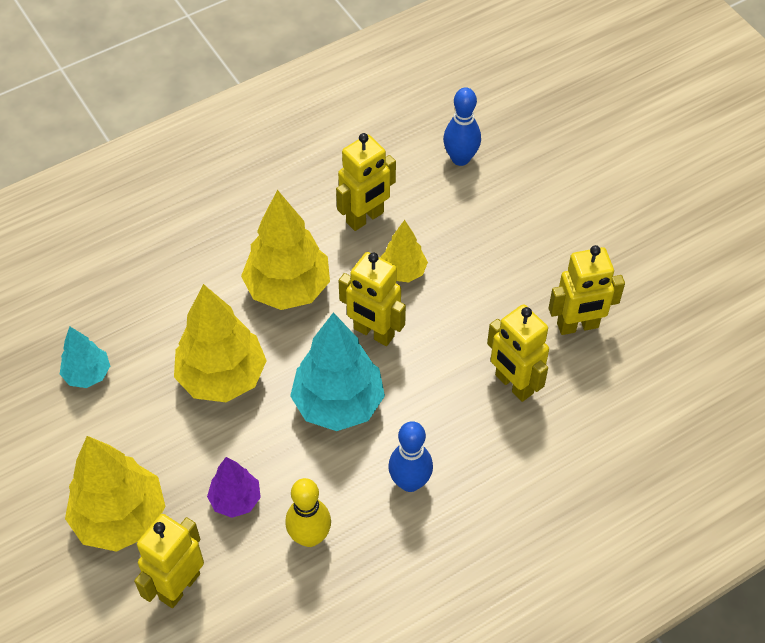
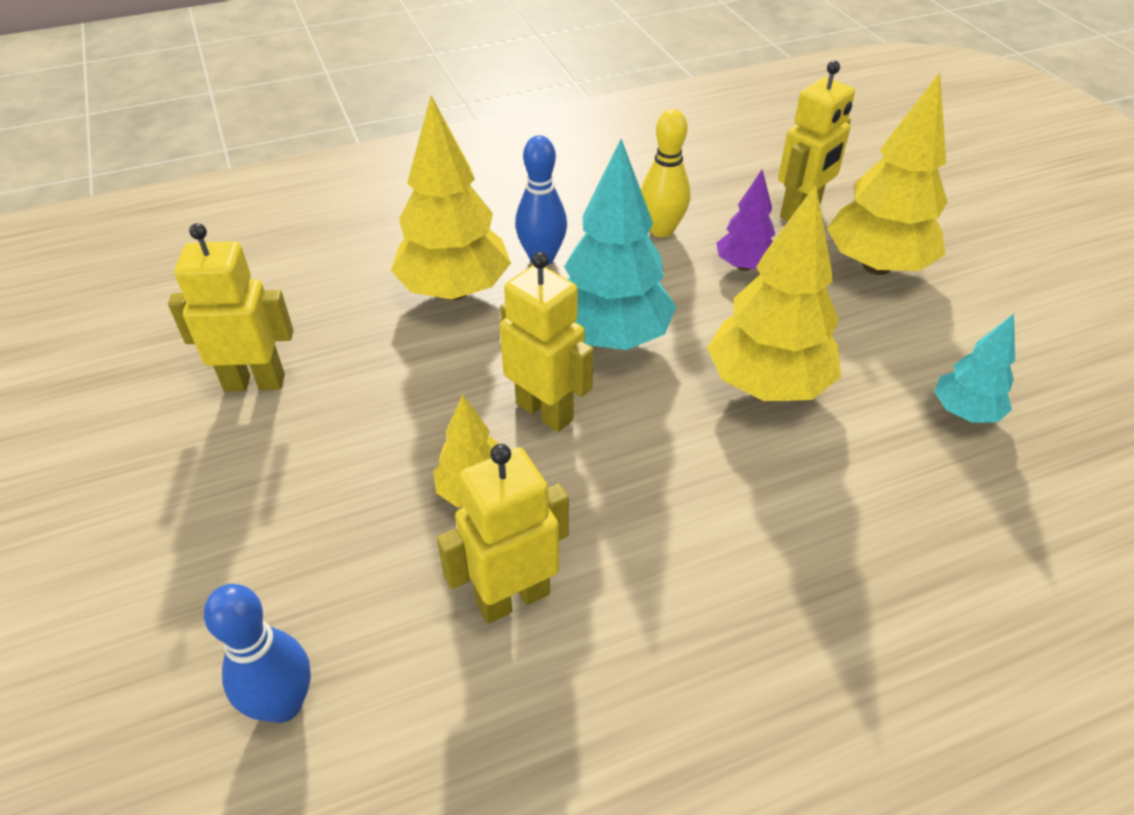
camera: 170 degrees left, 10 degrees down
yellow tree [241,190,330,310] -> yellow tree moved to [391,95,511,300]
yellow robot [487,304,549,402] -> none

